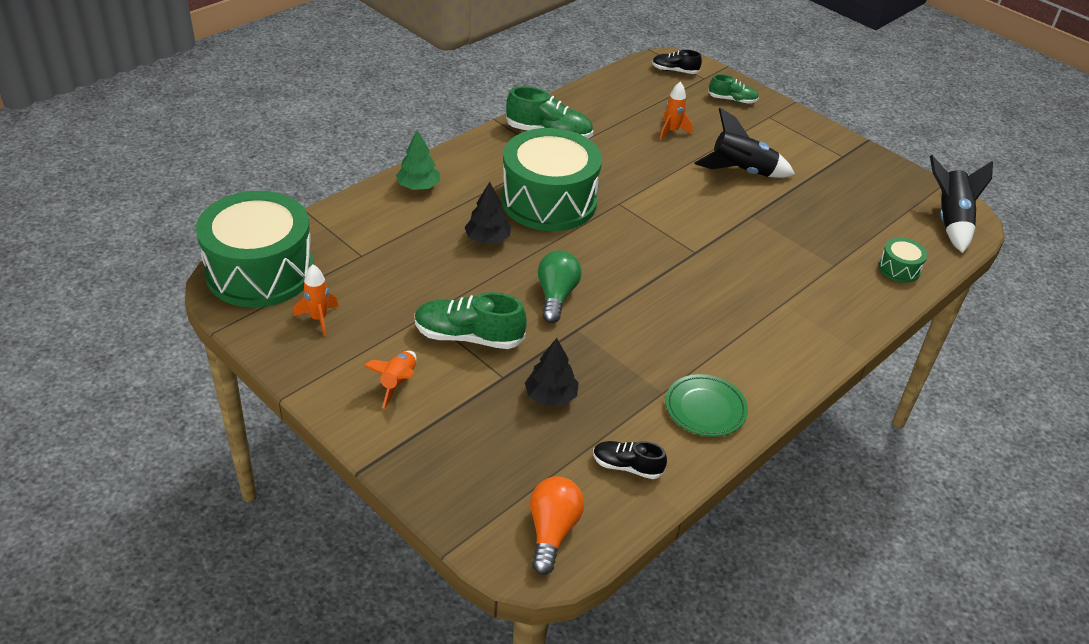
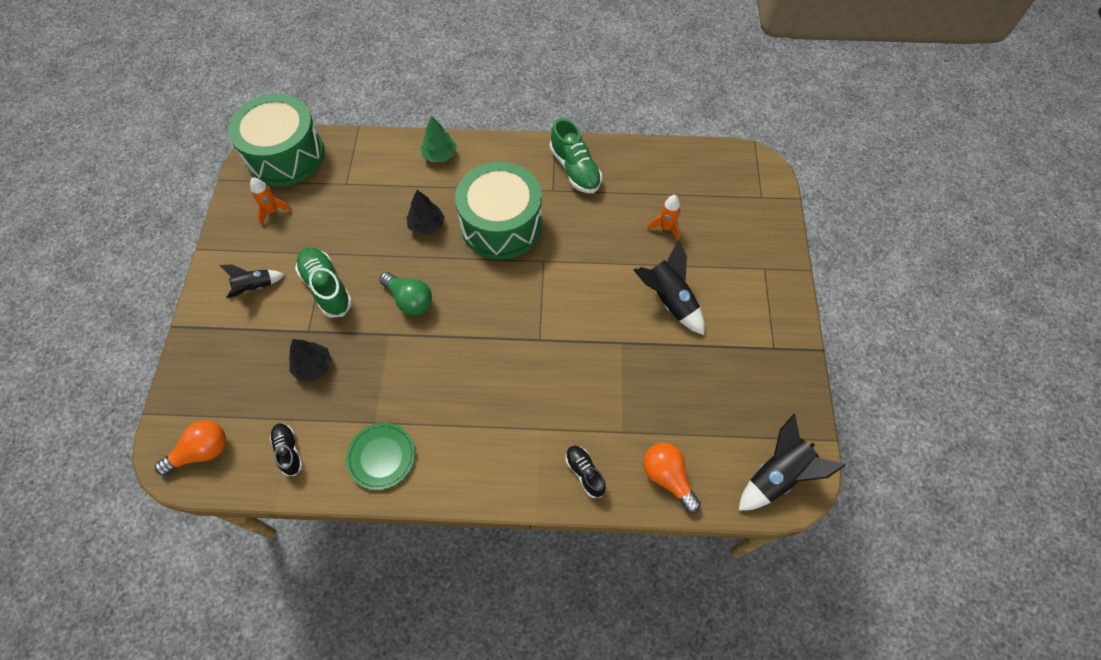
camera: 50 degrees right, 20 degrees up
orange rocket [364,351,416,409] -> black rocket [220,265,285,298]
green light bulb [538,250,582,323] -> green light bulb turned 75 degrees clockwise [379,272,432,315]
black shoe [652,50,702,74] -> black shoe moved to [566,445,606,498]
green shoe [708,74,759,104] -> none
green drum [879,238,928,283] -> orange light bulb [643,443,701,513]

